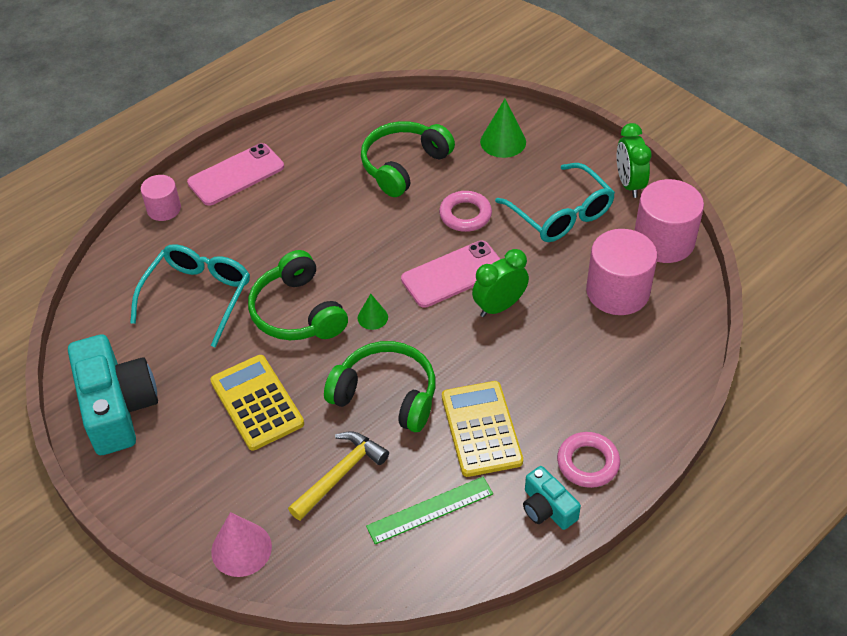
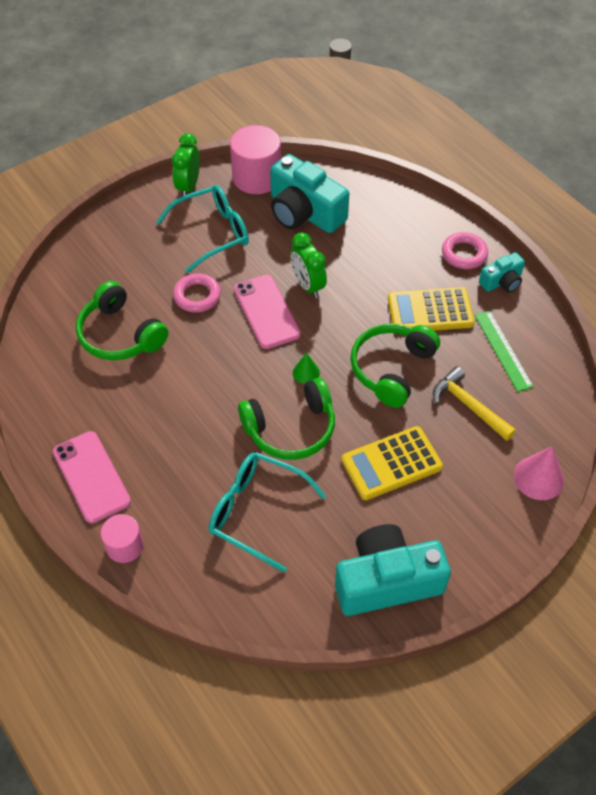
camera: 85 degrees left, 5 degrees up
green cone [480,99,526,158] -> none
pink cylinder [586,229,657,315] -> turquoise camera [270,154,349,233]
green clock [617,123,652,198] -> green clock turned 105 degrees clockwise [172,133,200,196]

